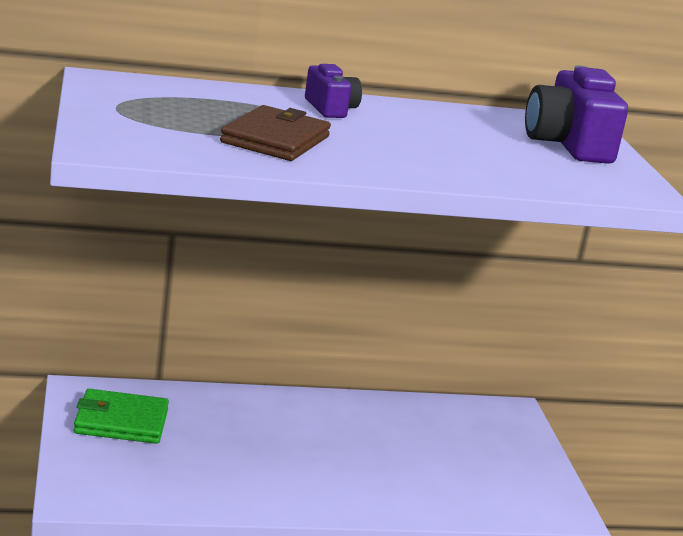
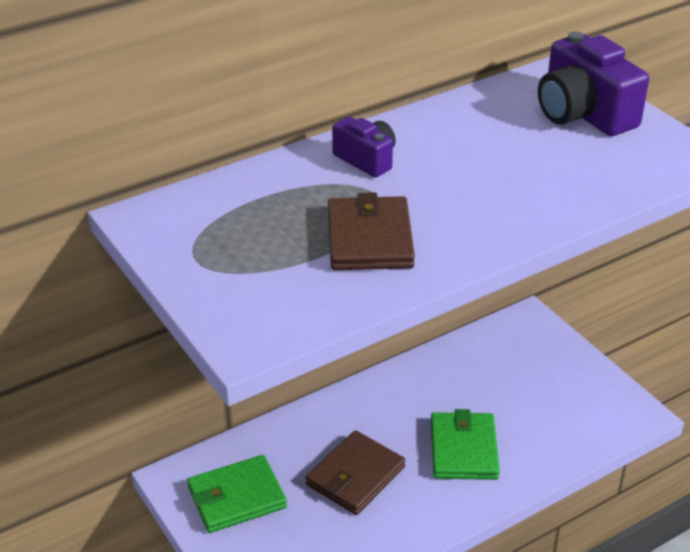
camera: 20 degrees left, 15 degrees up
none -> brown wallet [306,430,405,515]
none -> green wallet [431,409,500,480]

